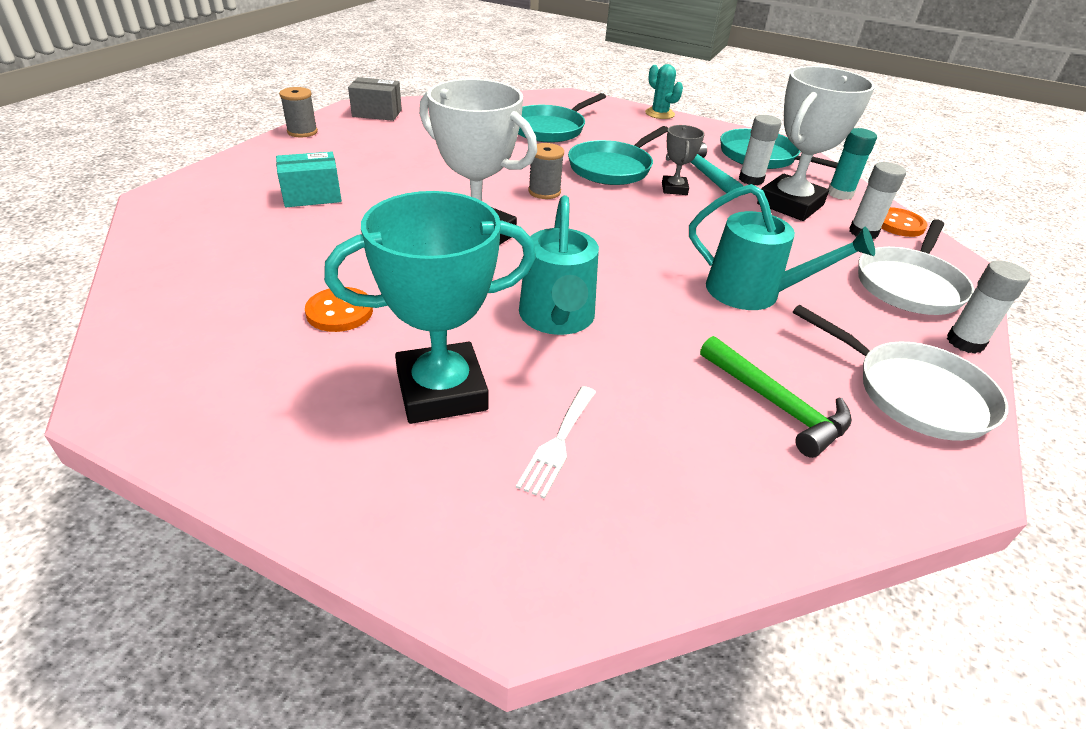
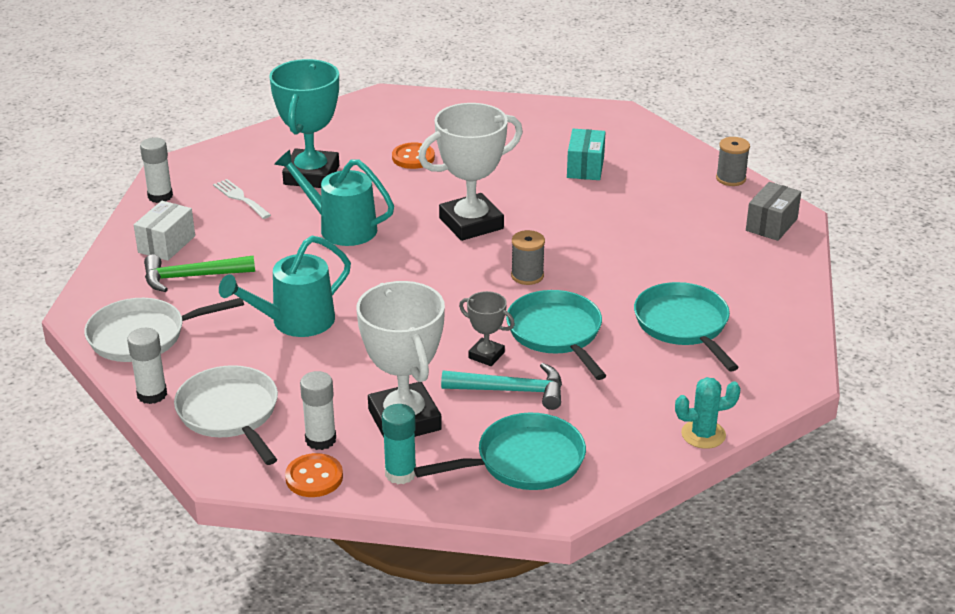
camera: 120 degrees right, 5 degrees down
white glue stick [739,115,781,185] -> white glue stick moved to [140,137,173,203]
none -> white box [134,201,195,261]

